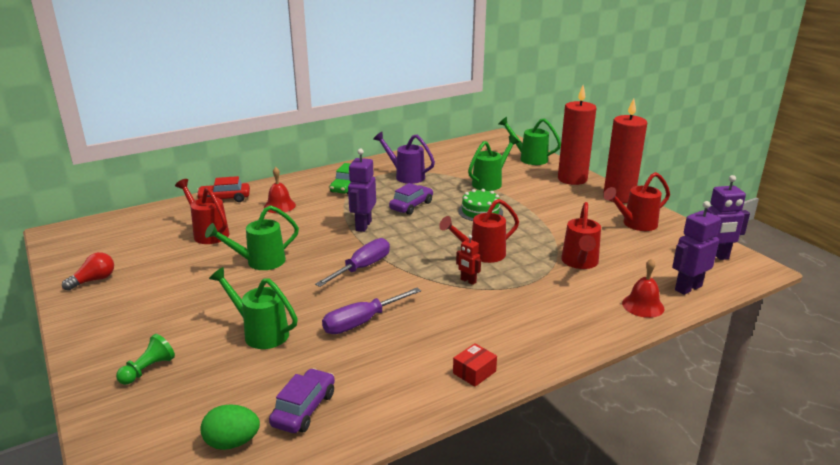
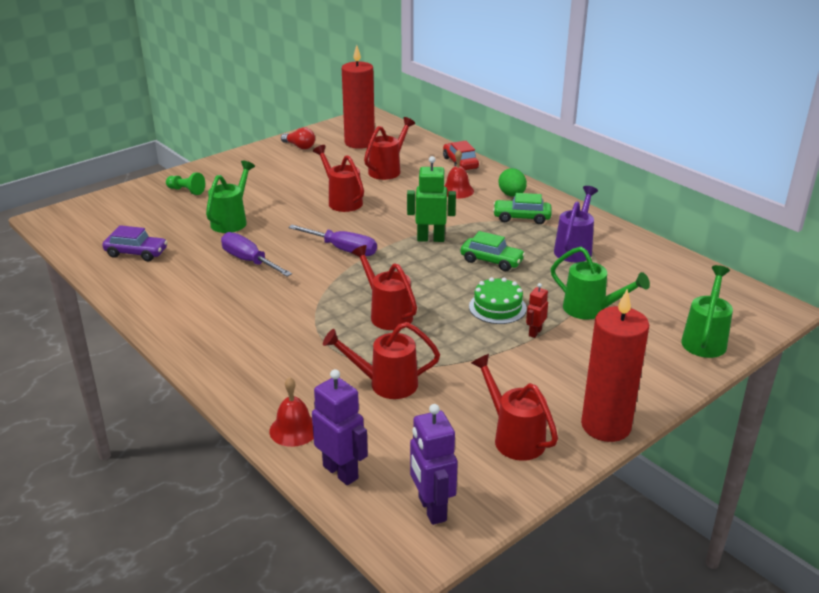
camera: 80 degrees right, 5 degrees up
green egg [200,404,260,450] -> green egg moved to [498,168,527,197]
green watering can [205,205,299,270] -> red watering can [313,145,364,212]
purple robot [348,149,376,232] -> green robot [407,156,456,242]
purple car [389,183,433,215] -> green car [460,231,525,271]
red box [453,343,497,387] -> none
red robot [456,235,481,285] -> red robot moved to [526,283,548,338]
red candle [558,85,596,185] -> red candle moved to [342,45,375,149]

